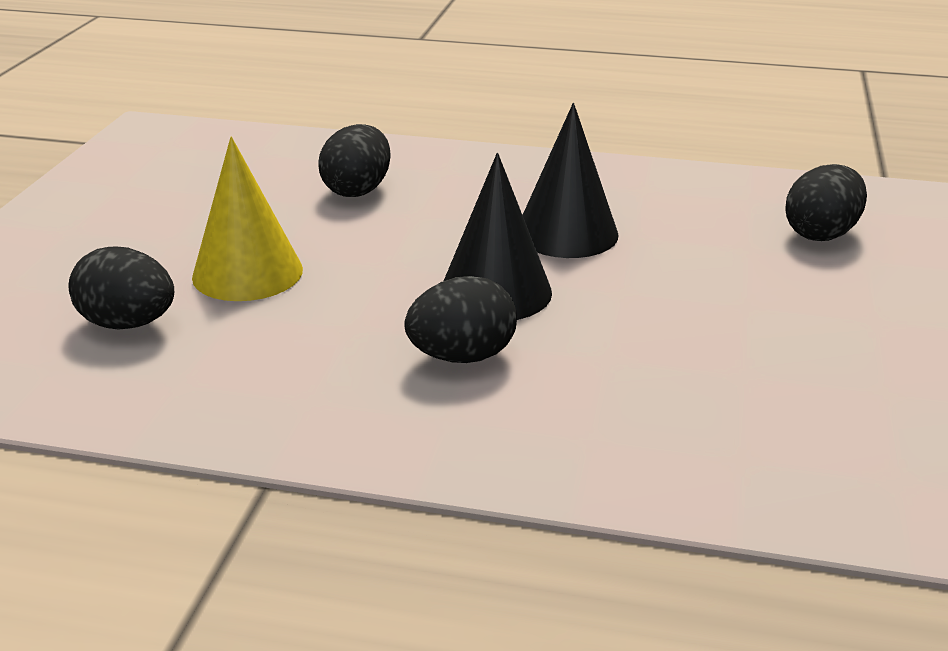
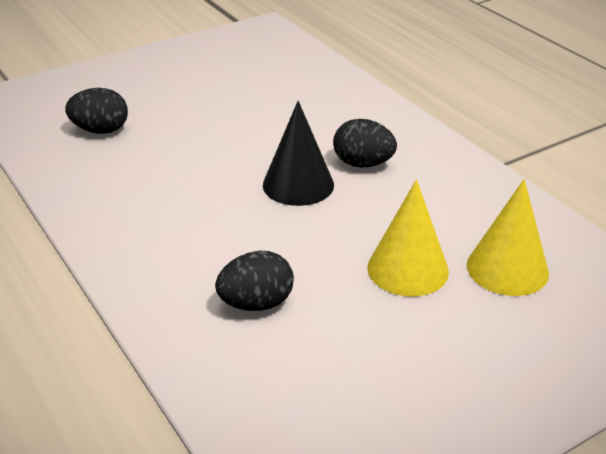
camera: 135 degrees left, 5 degrees up
black egg [68,246,174,330] -> yellow cone [467,179,549,296]
black cone [523,103,619,258] -> none

